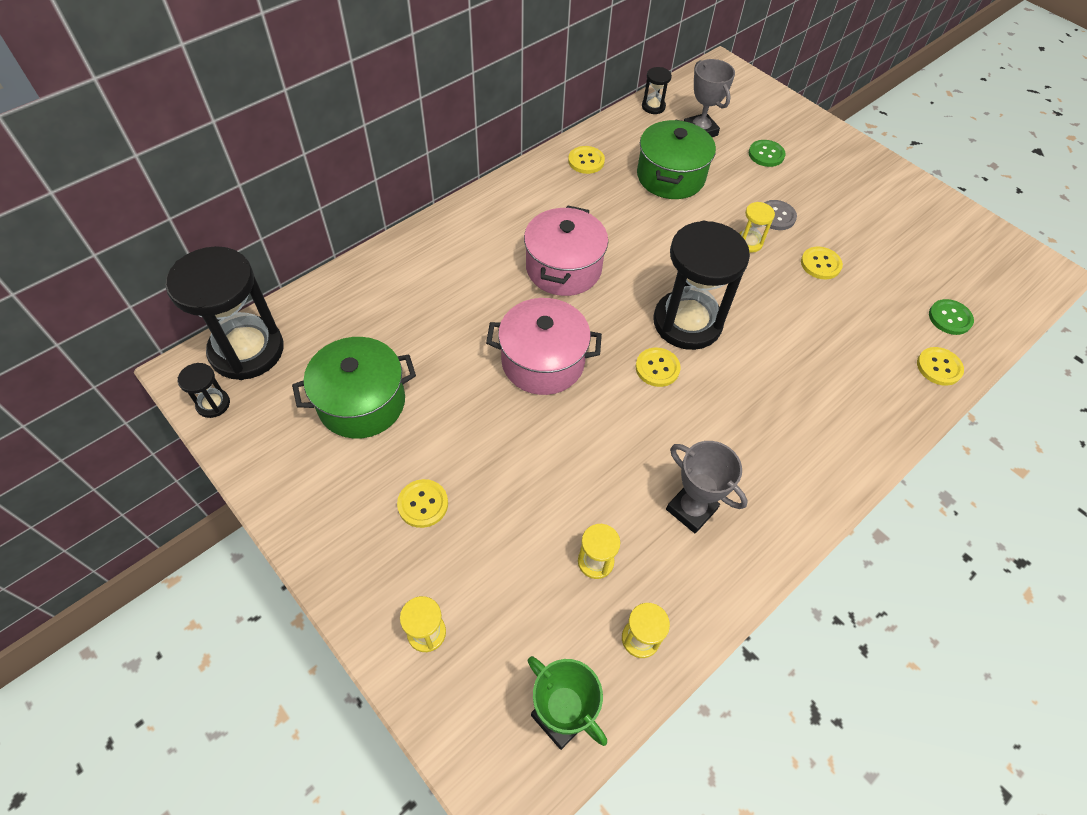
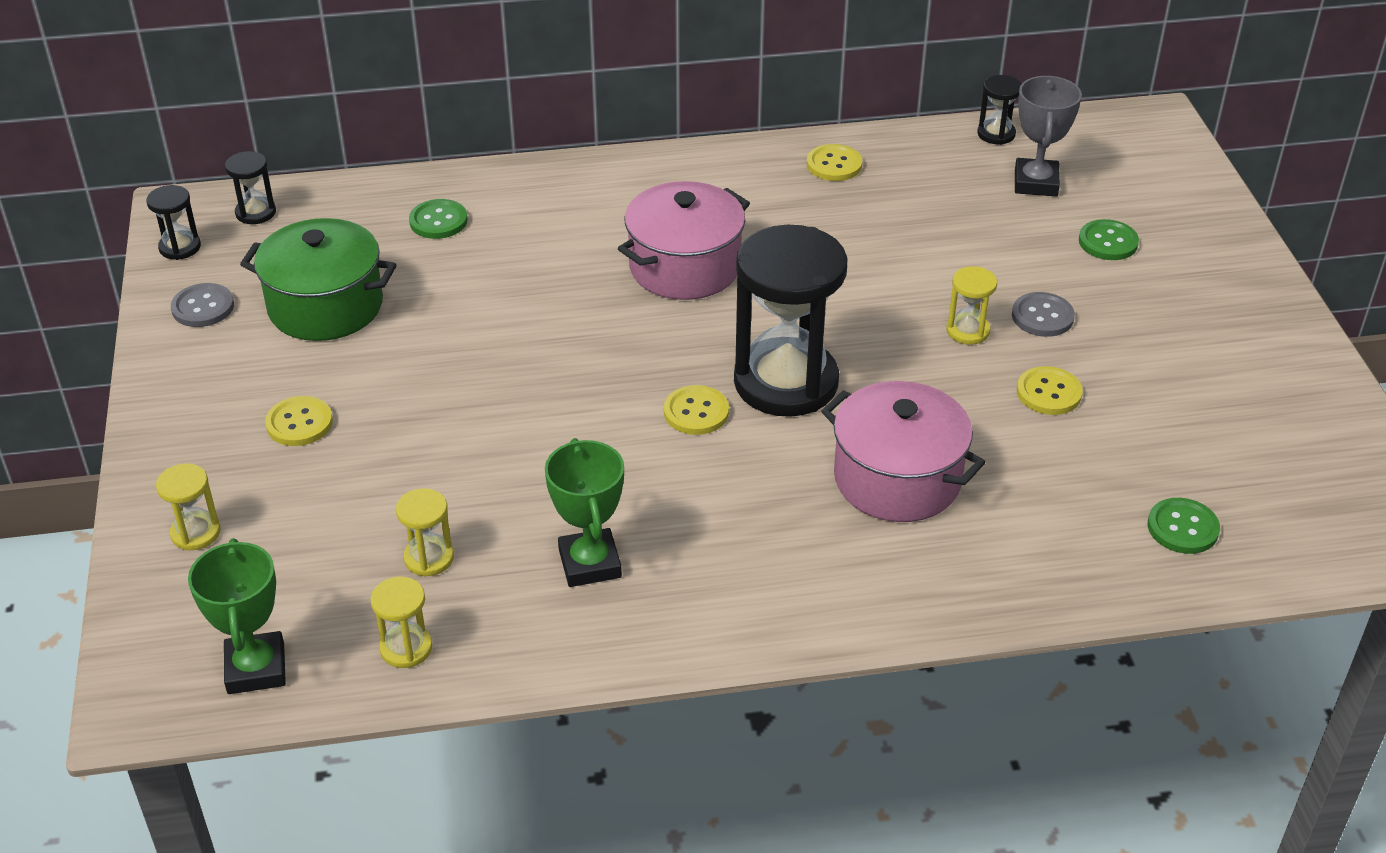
camera: 35 degrees right, 15 degrees down
black hourglass [166,246,284,380] -> black hourglass [225,151,276,224], size x0.43
pink pot [486,298,602,395] -> pink pot moved to [821,381,986,522]
green pot [637,119,716,199] -> none
grey trophy [666,441,748,533] -> green trophy [545,438,624,587]
yellow button [917,347,964,386] -> none
none -> grey button [171,283,234,327]
none -> green button [409,199,468,239]

